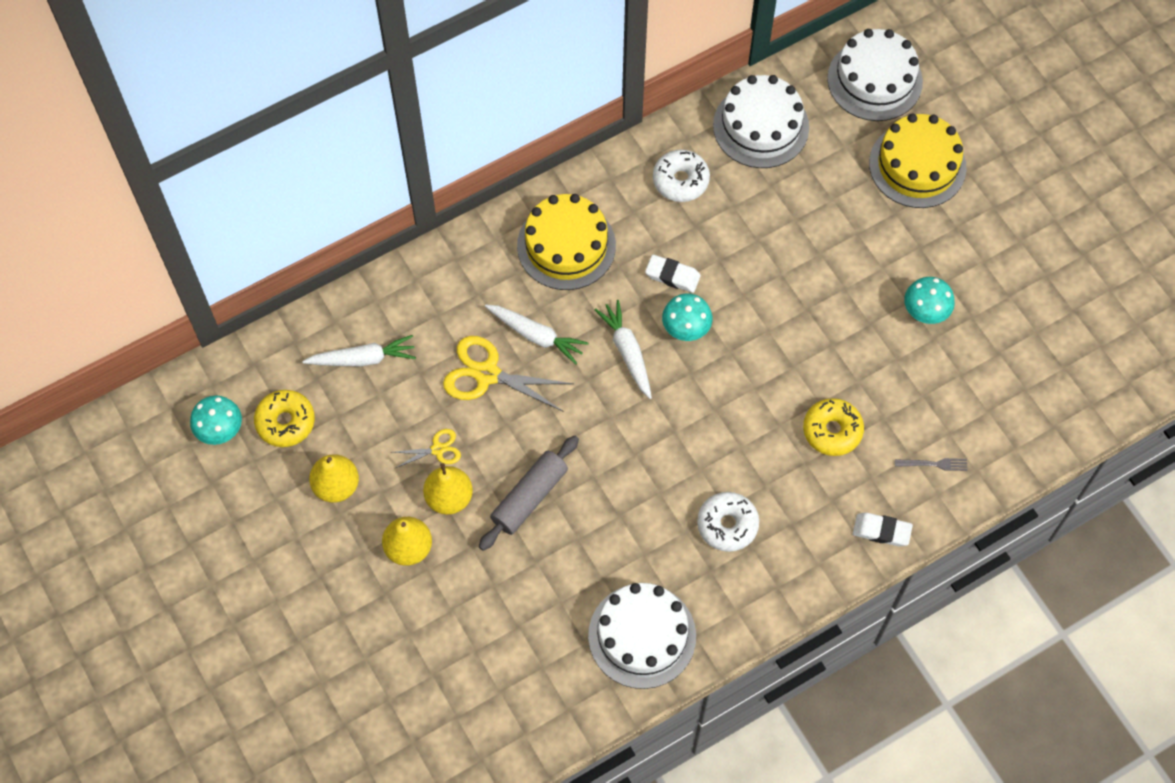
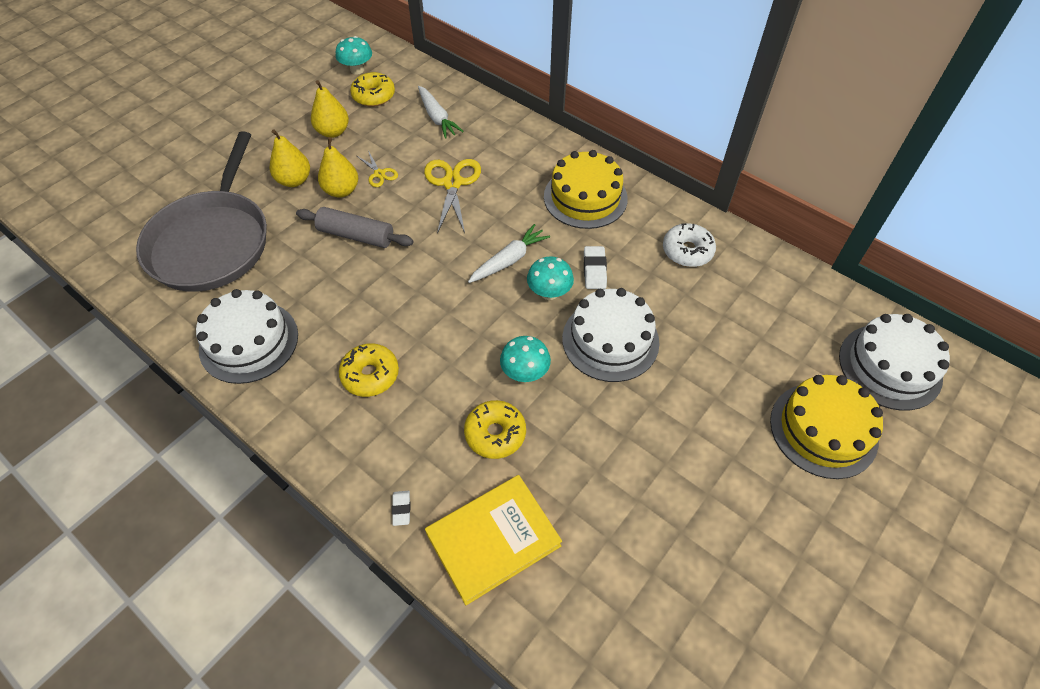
camera: 70 degrees right, 10 degrees down
white carrot [485,305,588,364] -> none
white donut [697,492,759,552] -> yellow donut [339,343,399,397]
white cake [713,75,809,168] -> white cake moved to [562,288,659,382]
white eraser [853,512,913,546] -> white eraser [392,491,411,526], size x0.64
grey fork [895,458,968,471] -> yellow book [425,475,562,605]
turquoise mushroom [904,277,955,324] -> turquoise mushroom moved to [500,336,551,382]
none -> grey pan [136,131,267,292]

